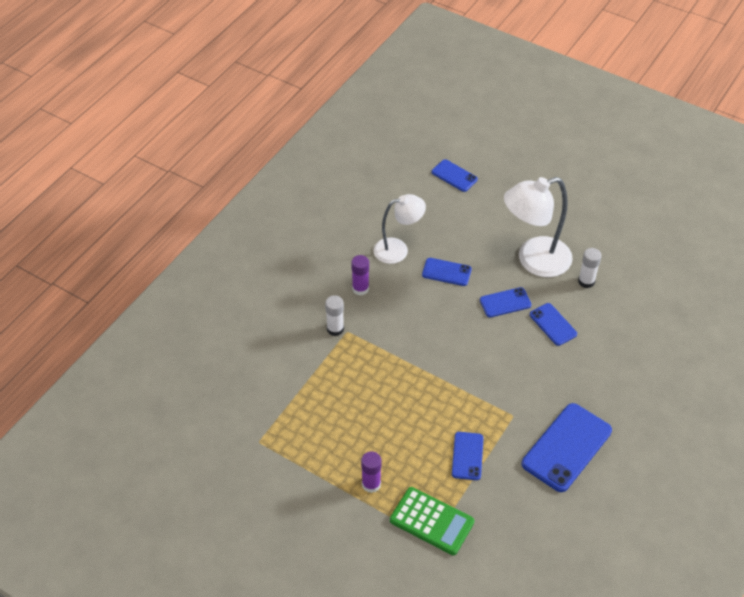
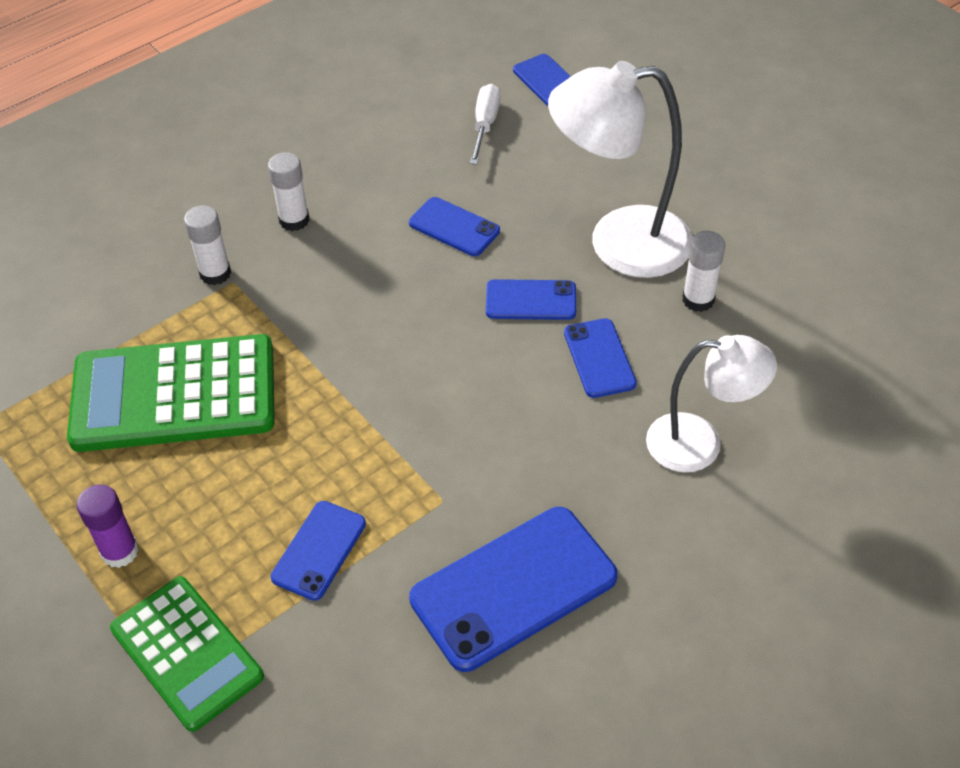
camera: 20 degrees right, 0 degrees up
purple glue stick [351,255,369,296] -> white glue stick [268,152,309,231]
white lamp [373,194,426,264] -> white lamp moved to [646,335,777,472]
none -> green calculator [67,334,275,452]
none -> white screwdriver [470,84,501,165]

